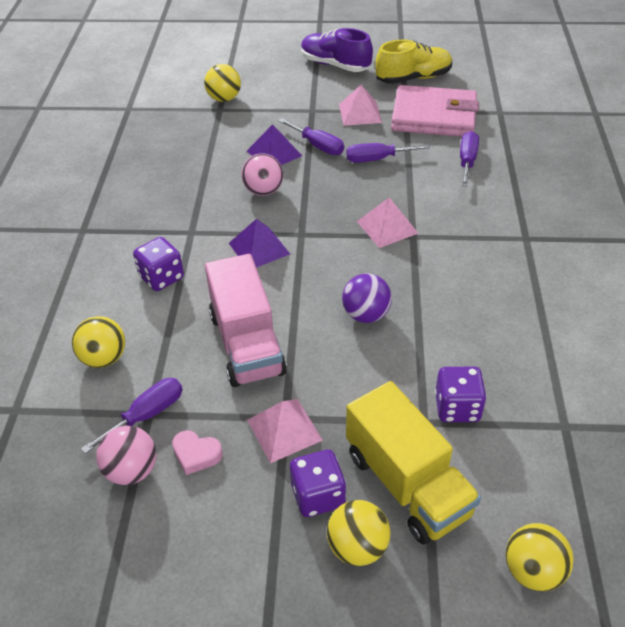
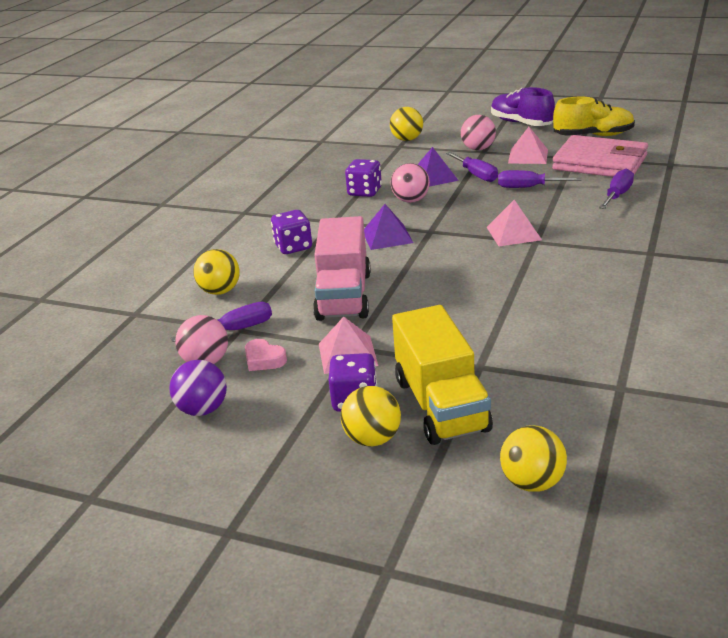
camera: 20 degrees right, 15 degrees down
purple ball [342,273,392,323] -> purple ball moved to [169,360,227,416]
purple dice [435,367,486,422] -> purple dice moved to [345,159,382,197]
none -> pink ball [461,115,496,150]

